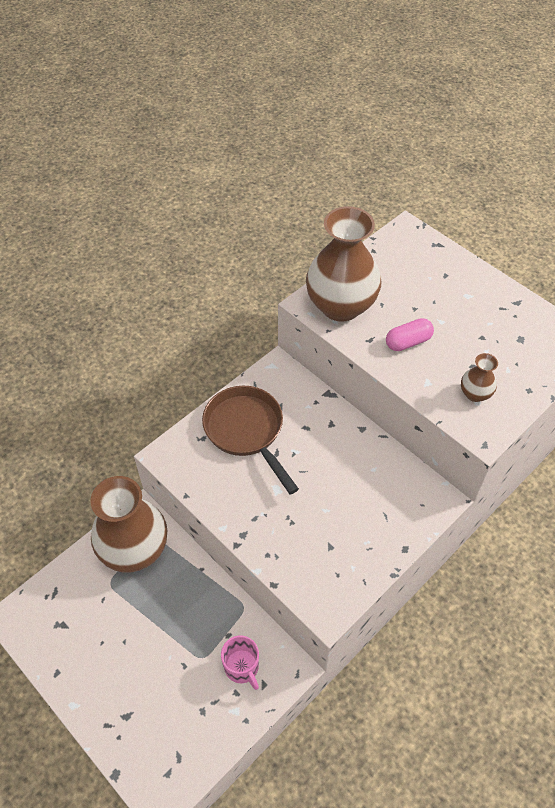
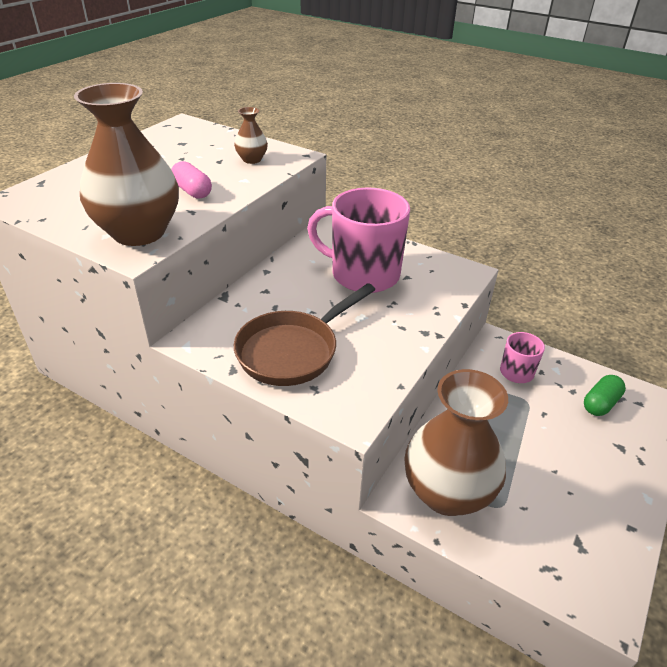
camera: 105 degrees left, 15 degrees down
none -> pink mug [307,187,410,293]
none -> green capsule [584,375,626,416]

